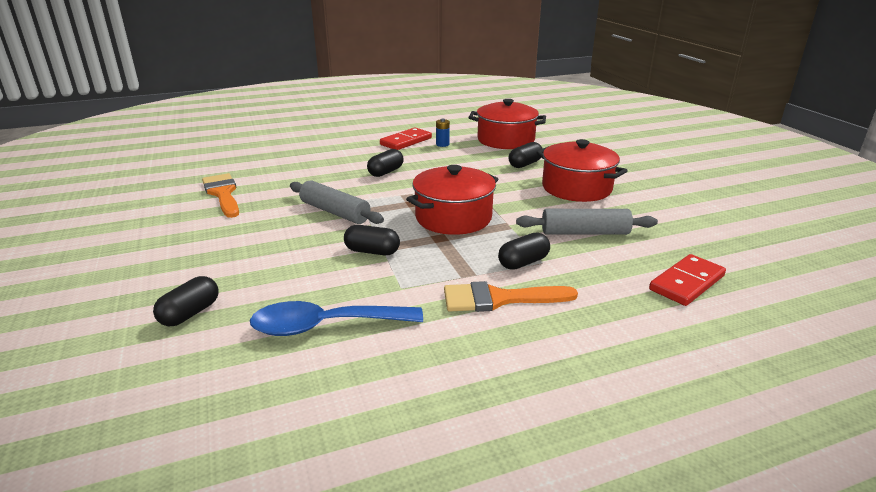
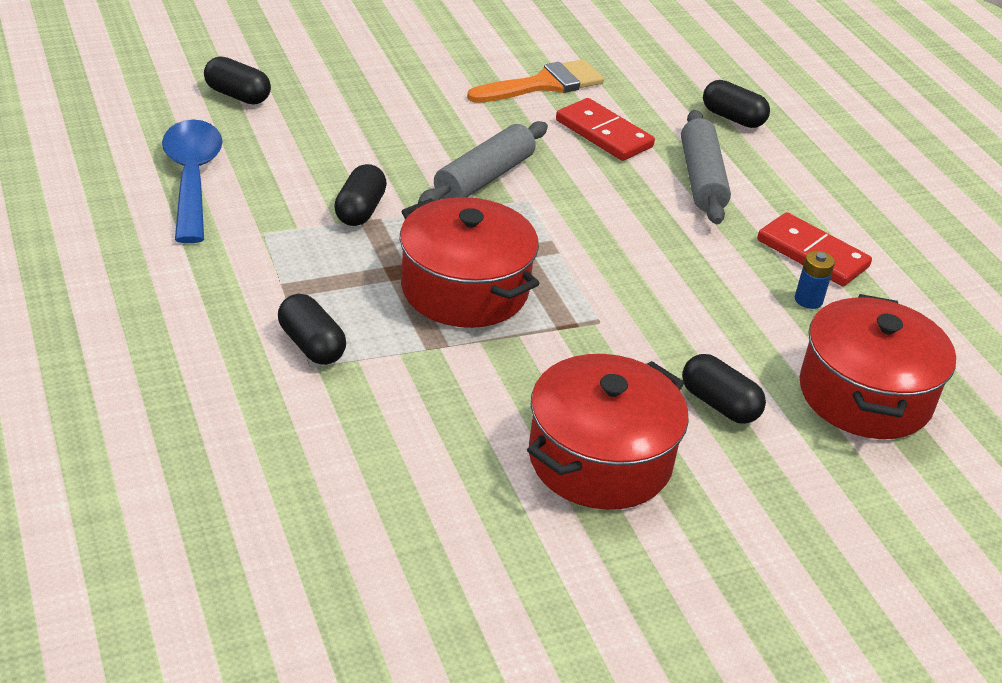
camera: 85 degrees right, 10 degrees up
black capsule [367,149,404,177] -> black capsule moved to [703,80,770,128]
orange brush [444,281,578,312] -> none
grey rolling pin [516,209,658,235] -> grey rolling pin moved to [681,110,731,224]
red domino [649,254,726,306] -> red domino moved to [556,98,655,161]

